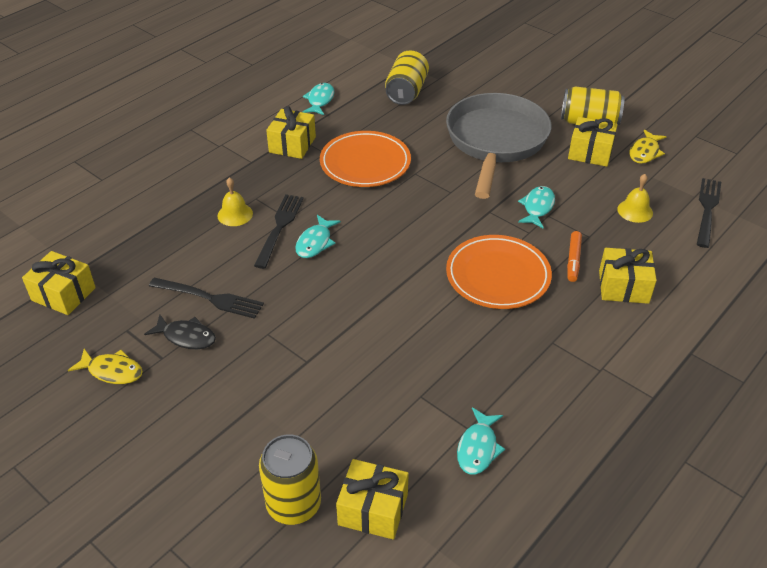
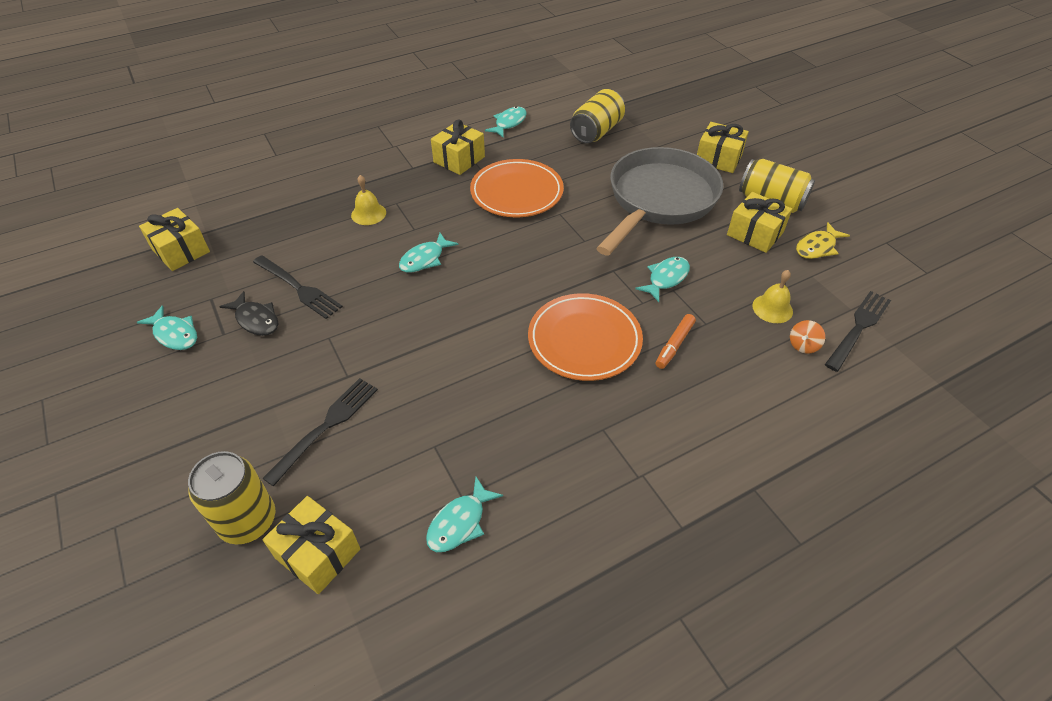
camera: 20 degrees right, 5 degrees up
yellow fish [68,349,143,384] -> turquoise fish [137,305,197,350]
black fork [254,194,304,269] -> black fork moved to [262,378,378,486]
yellow gift [599,248,657,304] -> yellow gift moved to [697,122,749,173]
none -> orange spinning top [790,320,825,354]

